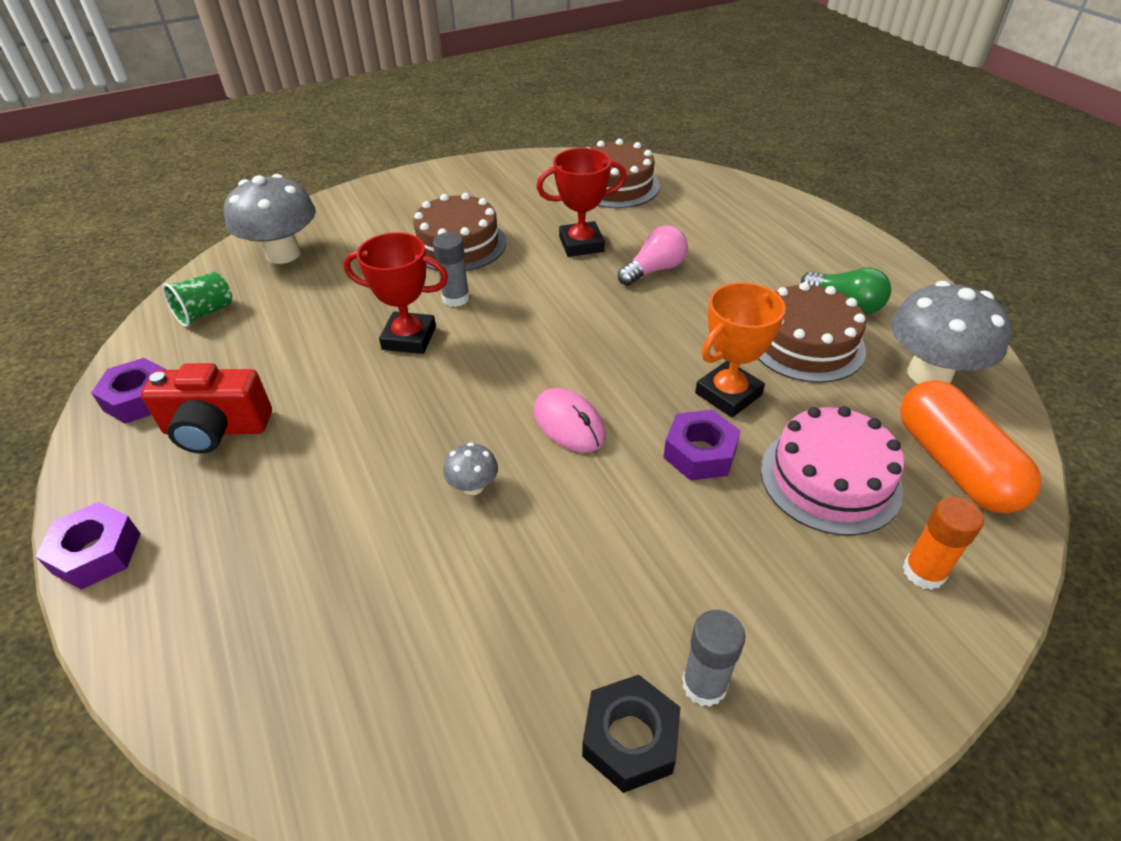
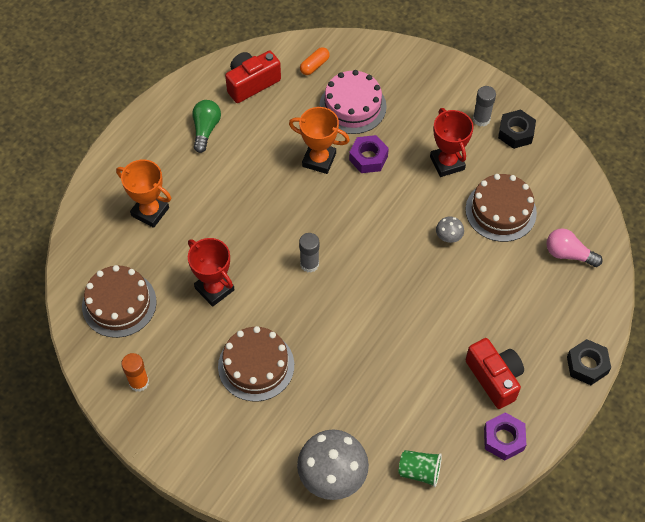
camera: 120 degrees left, 15 degrees up
purple nut [35,502,141,590] -> black nut [567,339,611,385]
red trophy [343,232,448,354] -> red trophy moved to [430,108,474,177]
grey glue stick [433,232,470,307] -> grey glue stick moved to [299,233,319,273]
pink mouse [534,388,606,452] -> none
pink light bulb [618,225,688,286] -> pink light bulb moved to [546,228,603,267]
brown cake [758,282,866,383] -> brown cake moved to [466,174,537,242]
grey mushroom [891,281,1011,384] -> red camera [225,51,281,103]
orange capsule [900,380,1041,513] -> orange capsule [300,47,330,75], size x0.48
orange glue stick [903,496,984,590] -> orange glue stick moved to [121,353,149,392]
none -> orange trophy [116,159,171,228]

